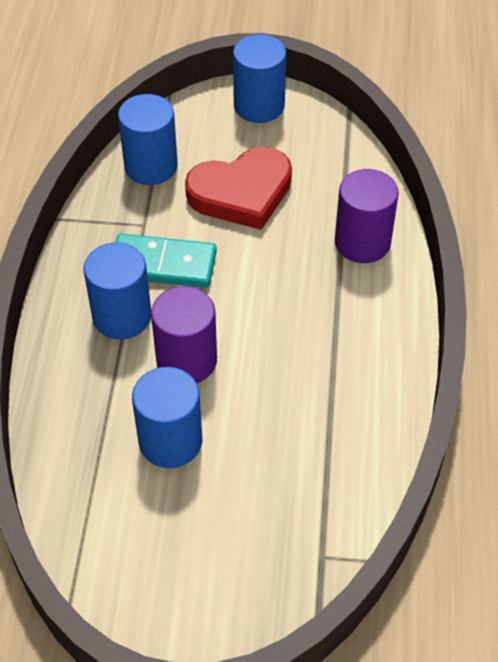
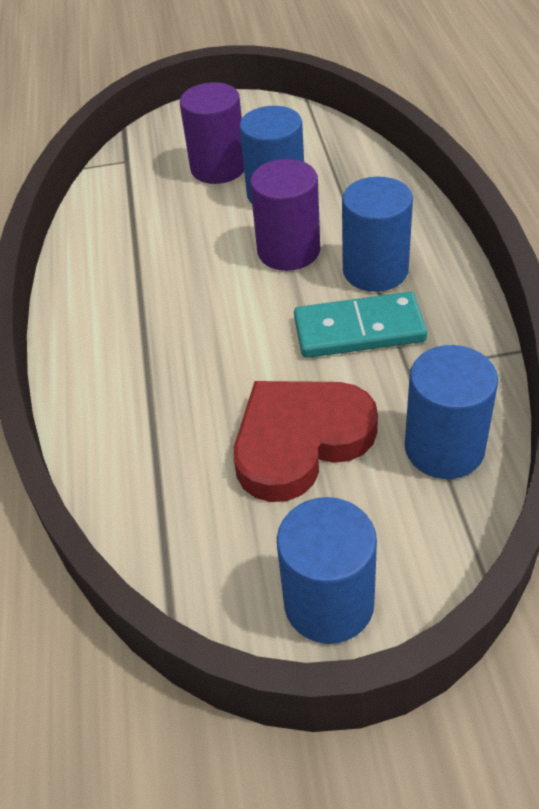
camera: 170 degrees right, 5 degrees down
purple cylinder [335,169,399,263] -> purple cylinder moved to [180,82,244,184]

